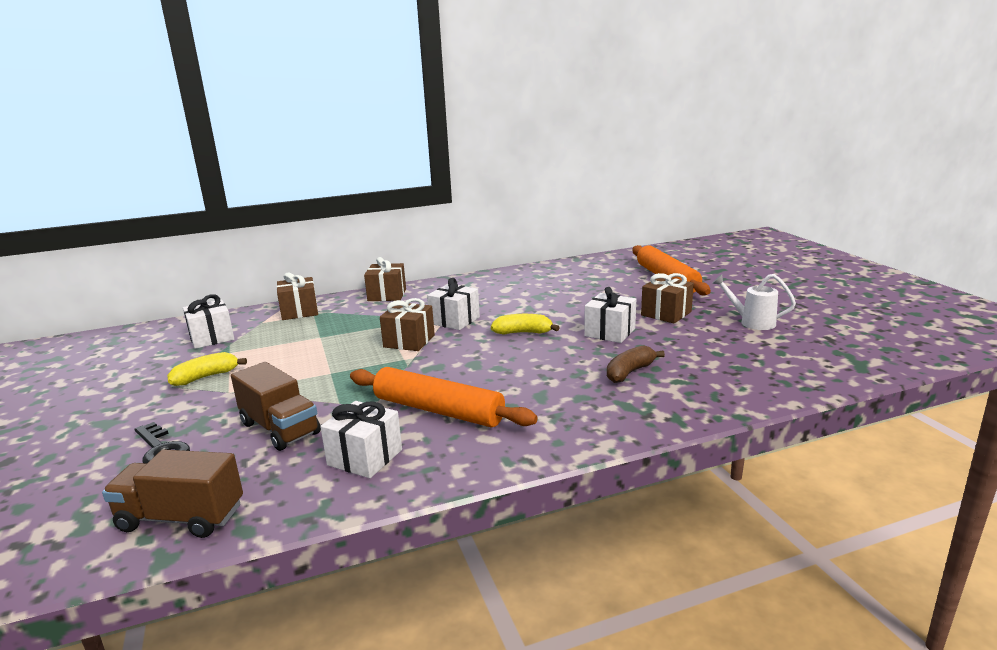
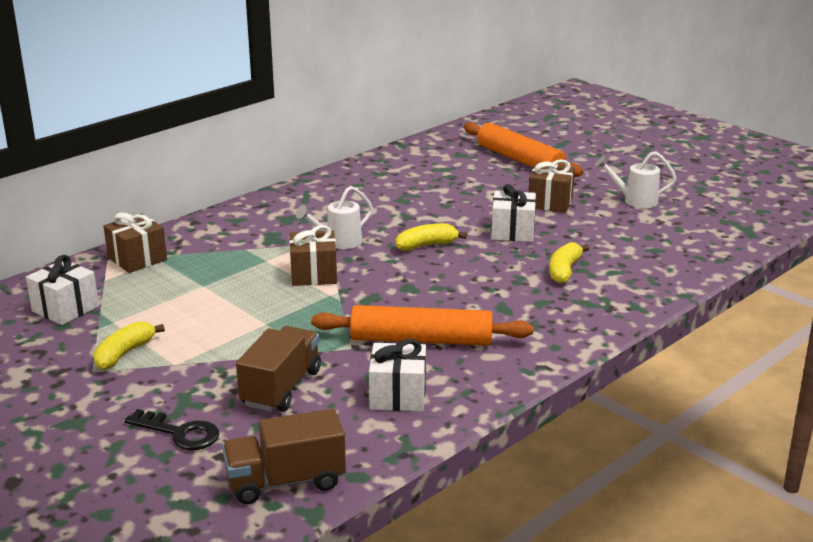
camera: 25 degrees left, 5 degrees up
brown truck [231,362,321,451] -> brown truck turned 90 degrees counterclockwise [236,326,321,412]
brown gift [364,257,406,301] -> none
white gift [427,278,480,330] -> white watering can [296,186,373,249]
brown banana [607,345,665,383] -> yellow banana [549,242,590,283]

